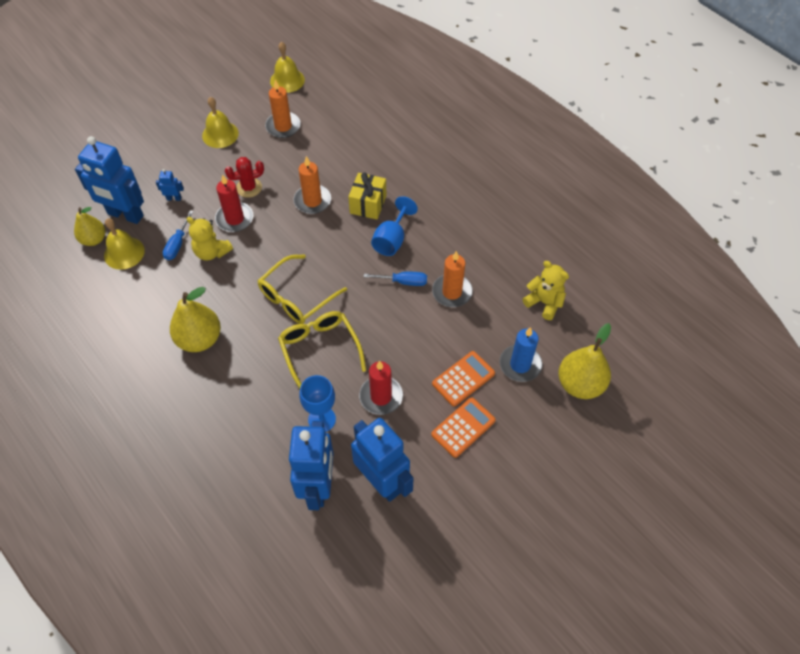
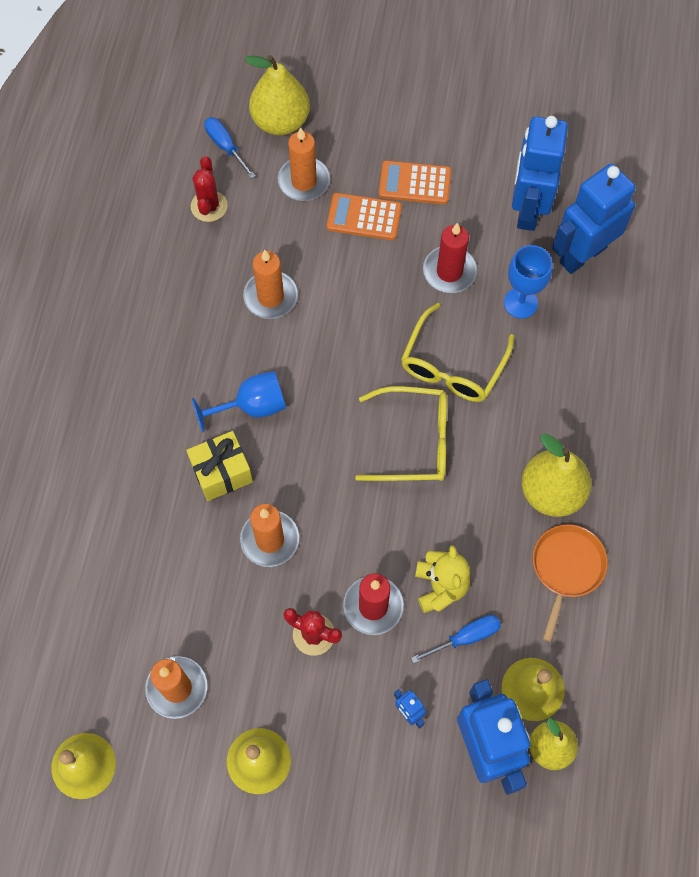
camera: 130 degrees left, 10 degrees up
blue screwdriver [364,272,427,286] -> blue screwdriver moved to [204,117,256,179]
blue candle [499,327,542,382] -> orange candle [278,127,330,201]
yellow teddy bear [522,261,569,320] -> red cactus [191,156,227,222]
none -> orange pan [533,524,608,642]

